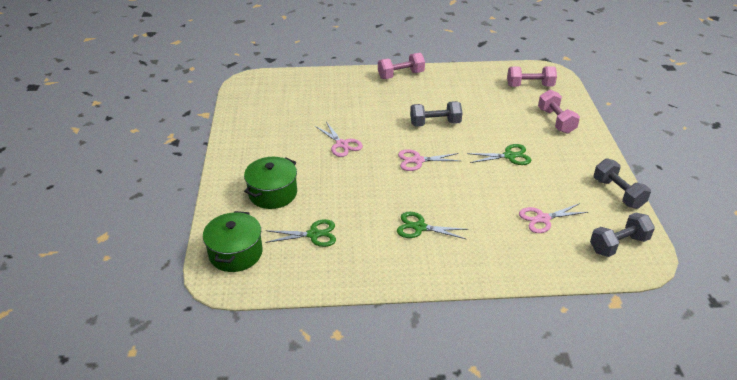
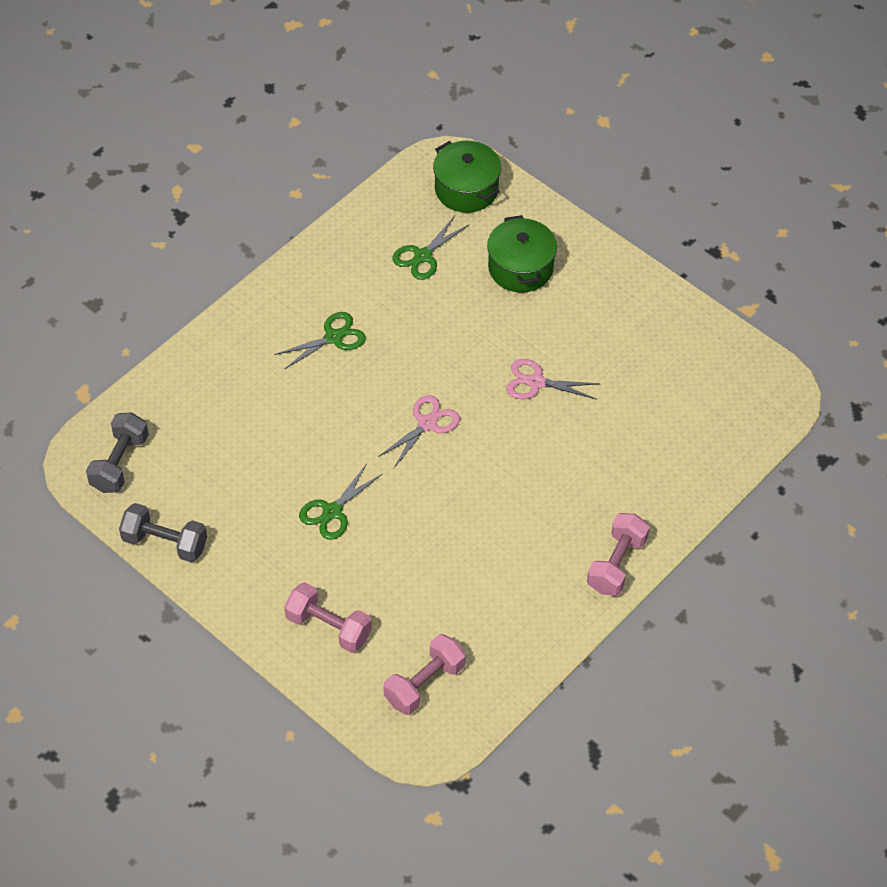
camera: 135 degrees right, 15 degrees up
grey dumbbell [410,101,462,127] -> none
pink scissors [519,203,588,233] -> none

